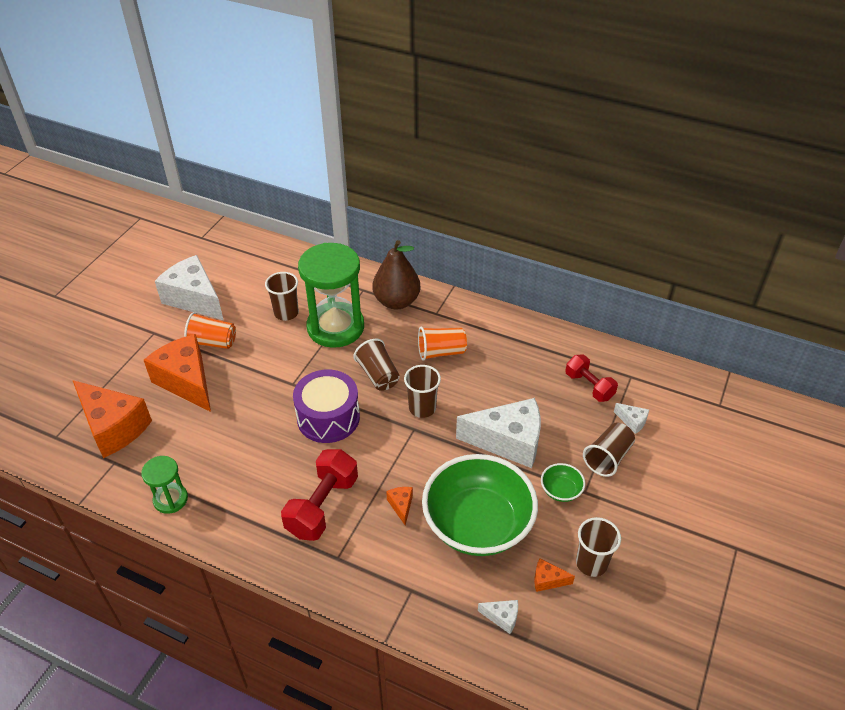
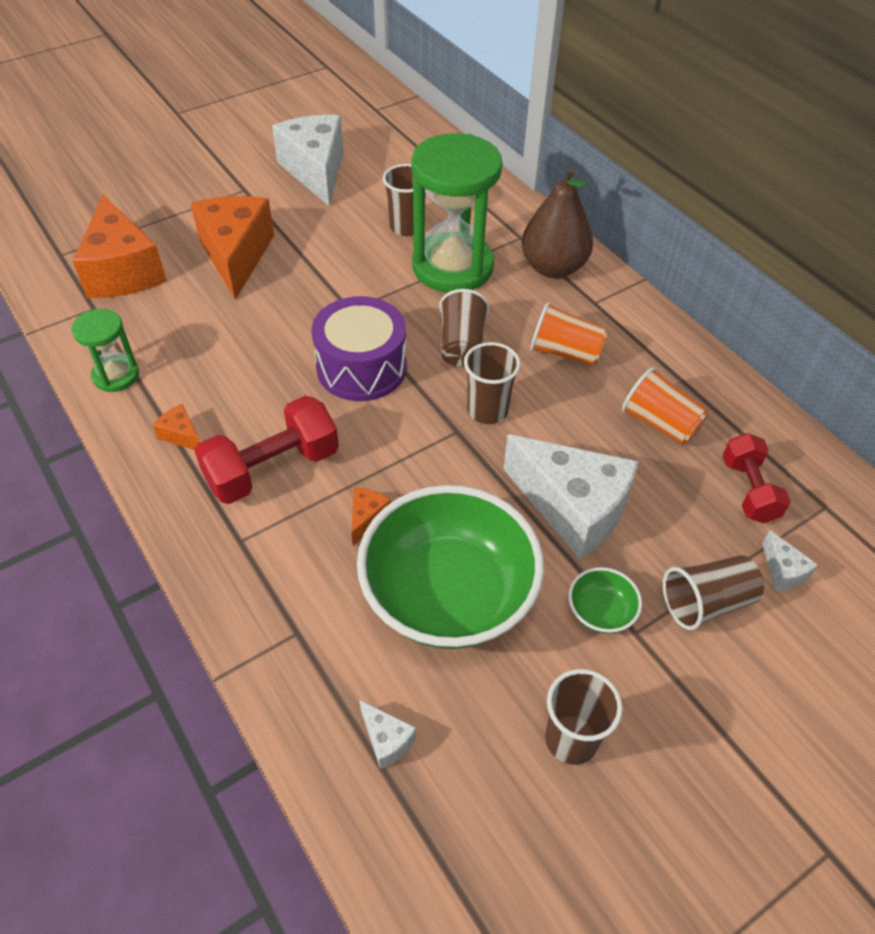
camera: 30 degrees right, 5 degrees up
orange cup [184,312,236,349] -> orange cup moved to [622,367,708,445]
orange cheese [534,559,575,592] -> orange cheese moved to [153,404,200,450]

